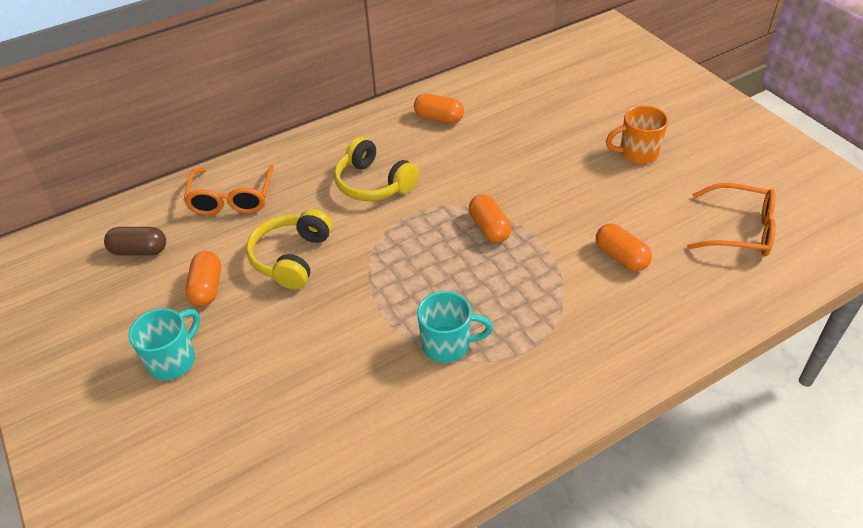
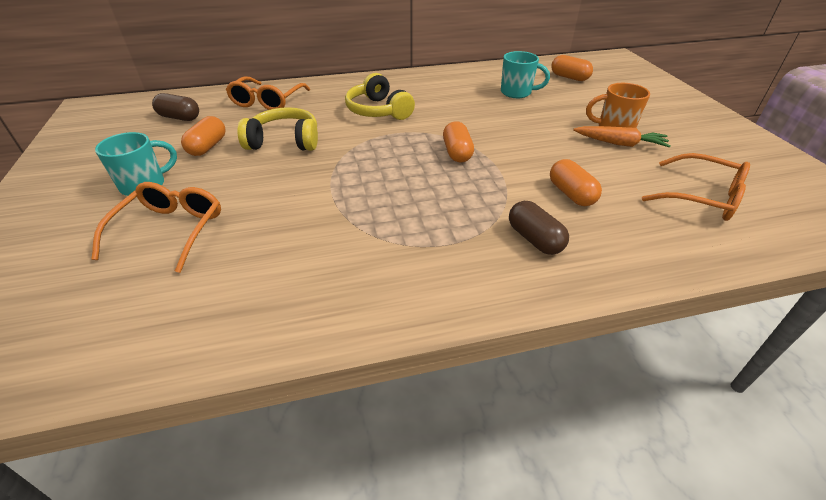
camera: 15 degrees right, 5 degrees down
yellow headphones [246,209,332,289] -> yellow headphones turned 60 degrees clockwise [237,107,318,151]
orange capsule [414,93,464,124] -> orange capsule moved to [551,55,593,81]
turquoise mug [417,291,493,363] -> turquoise mug moved to [501,51,550,98]
none -> orange glasses [92,182,221,273]
none -> brown capsule [509,201,569,255]
none -> orange carrot [573,126,671,148]

